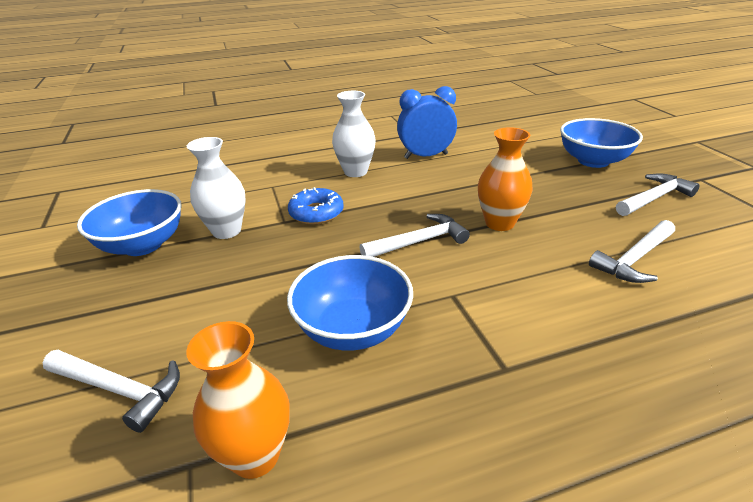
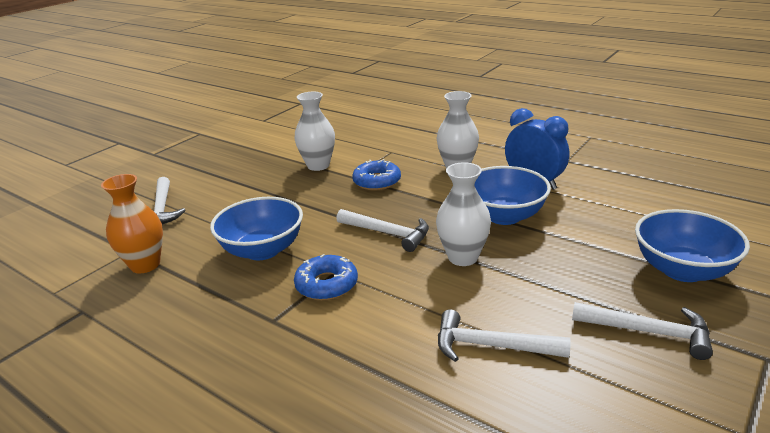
camera: 55 degrees right, 5 degrees down
blue bowl [77,189,182,256] -> blue bowl moved to [475,166,551,225]
orange vase [478,127,533,231] -> white vase [436,162,491,266]
none -> blue donut [294,254,358,300]

